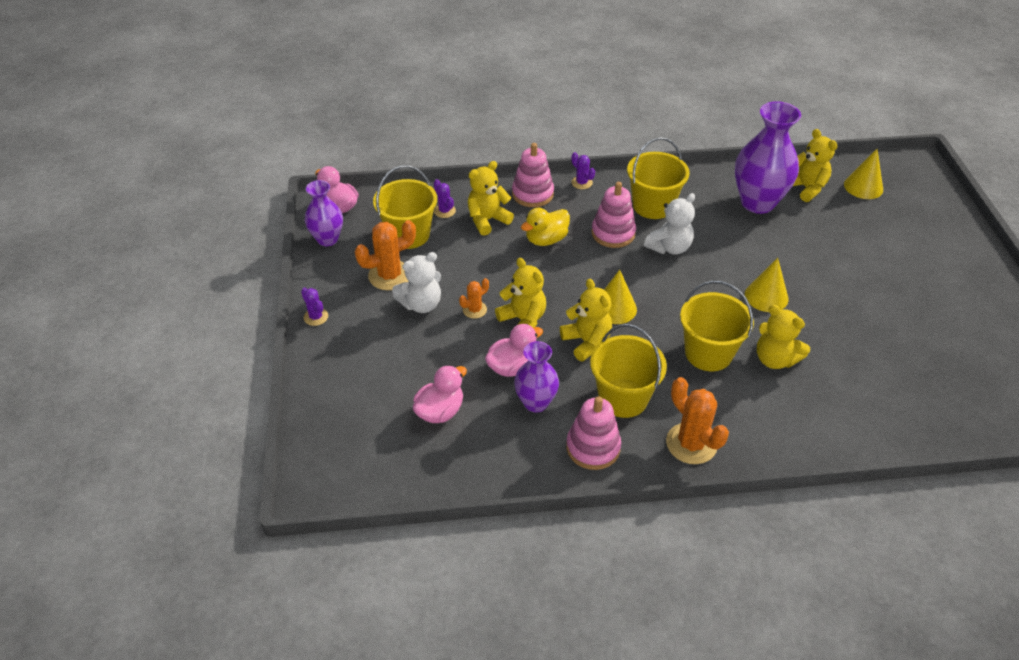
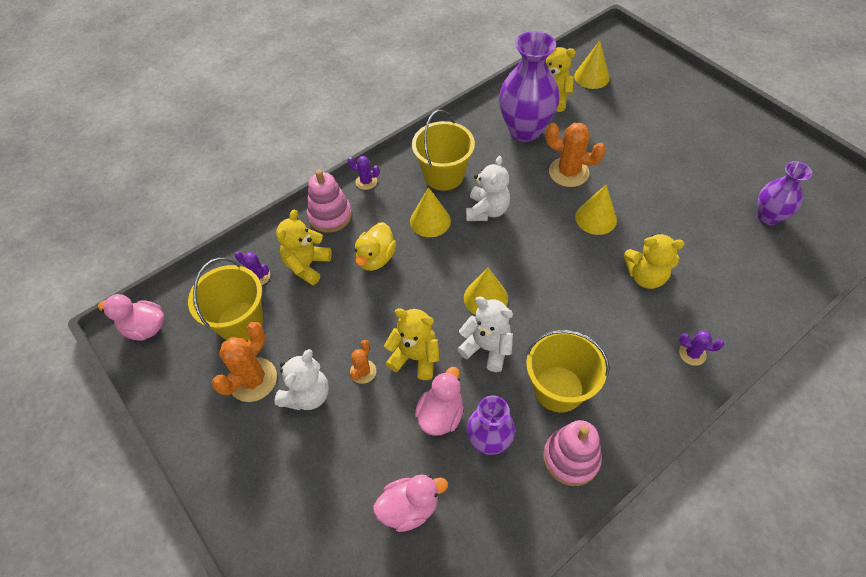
camera: 30 degrees left, 10 degrees up
purple cactus [301,288,328,326] -> purple cactus moved to [679,331,724,366]
purple vase [305,180,343,246] -> purple vase moved to [757,161,812,225]
pink duck [413,365,467,423] -> pink duck turned 60 degrees clockwise [373,475,448,532]
yellow teddy bear [560,279,612,361] -> white teddy bear [457,297,513,372]
pink stacking toy [591,182,636,248] -> yellow cone [410,187,451,237]
orange cactus [666,377,729,464] -> orange cactus moved to [545,123,606,187]
yellow bucket [680,281,754,371] -> none

